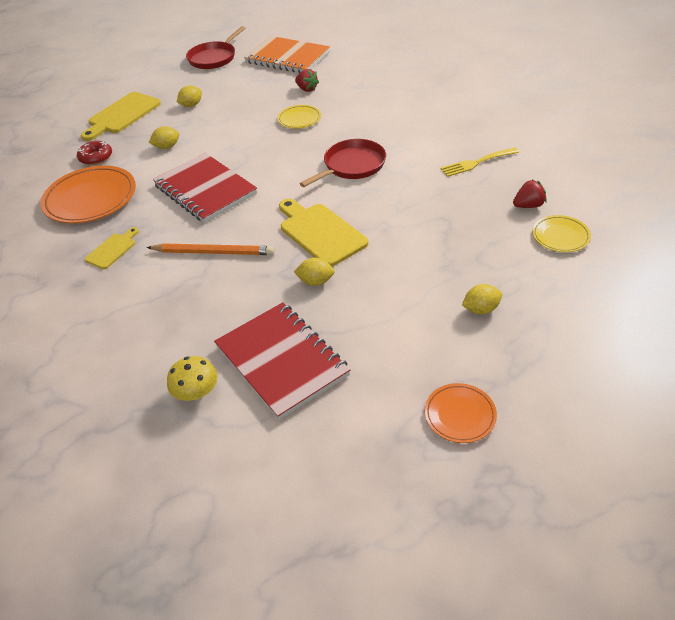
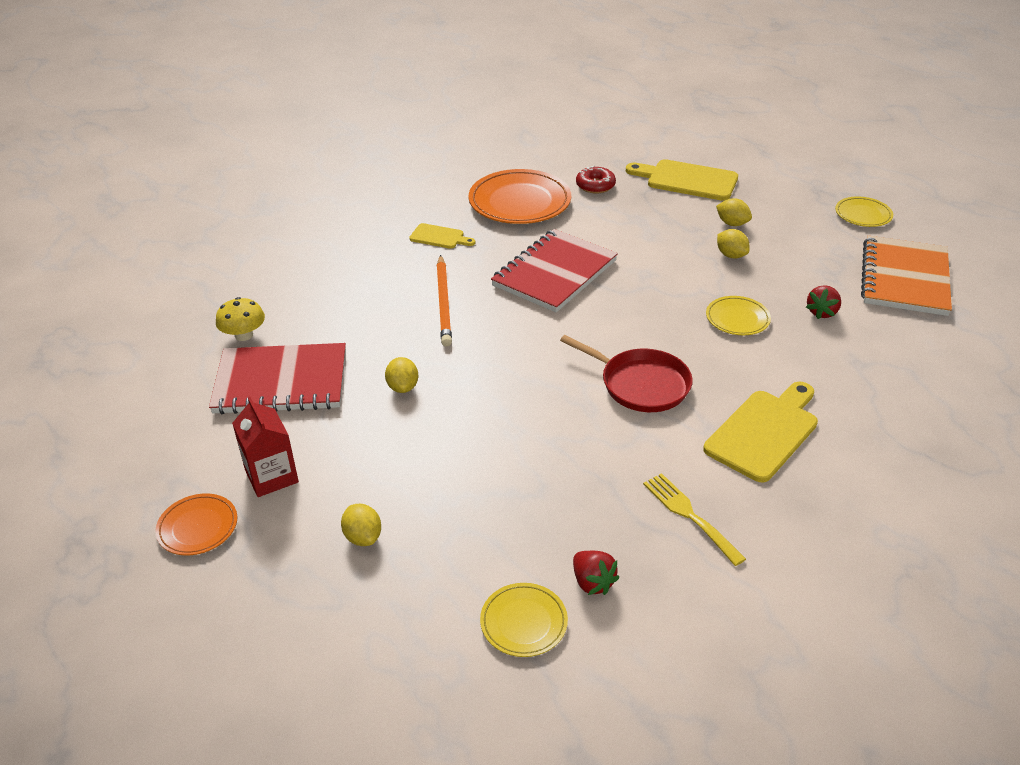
camera: 75 degrees right, 5 degrees down
yellow lemon [149,126,180,149] -> yellow lemon moved to [717,229,750,258]
red pan [186,26,245,69] -> yellow plate [835,197,893,227]
red notebook [214,302,350,420] -> red notebook turned 45 degrees clockwise [209,343,346,414]
yellow cutting board [279,199,368,267] -> yellow cutting board moved to [703,382,818,482]
none -> red carton [232,397,299,497]

